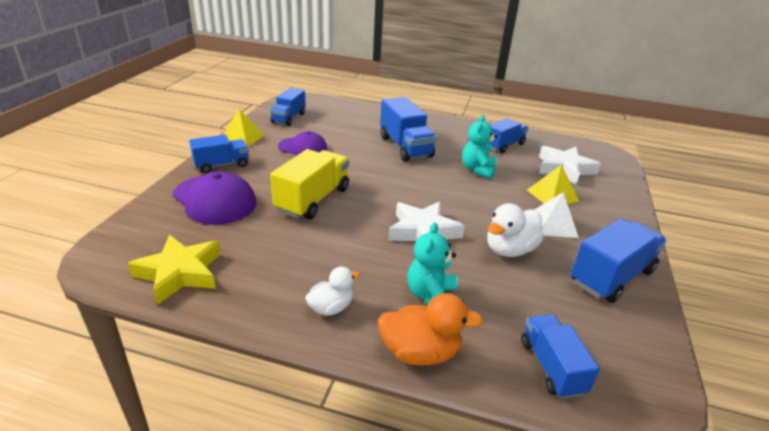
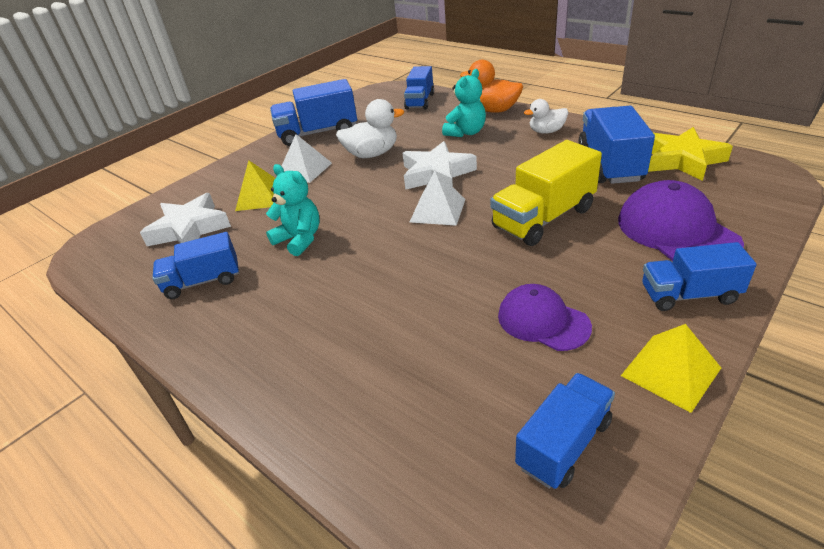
camera: 150 degrees left, 5 degrees up
blue truck [380,97,437,161] -> blue truck moved to [579,106,655,184]
turquoise teddy bear [462,115,497,179] -> turquoise teddy bear turned 90 degrees counterclockwise [266,164,320,256]
none -> white pyramid [410,170,465,226]

